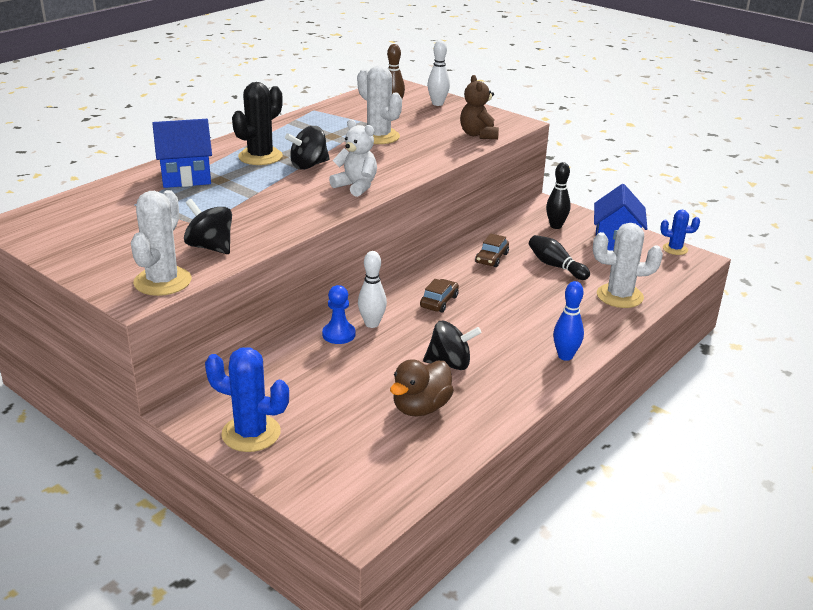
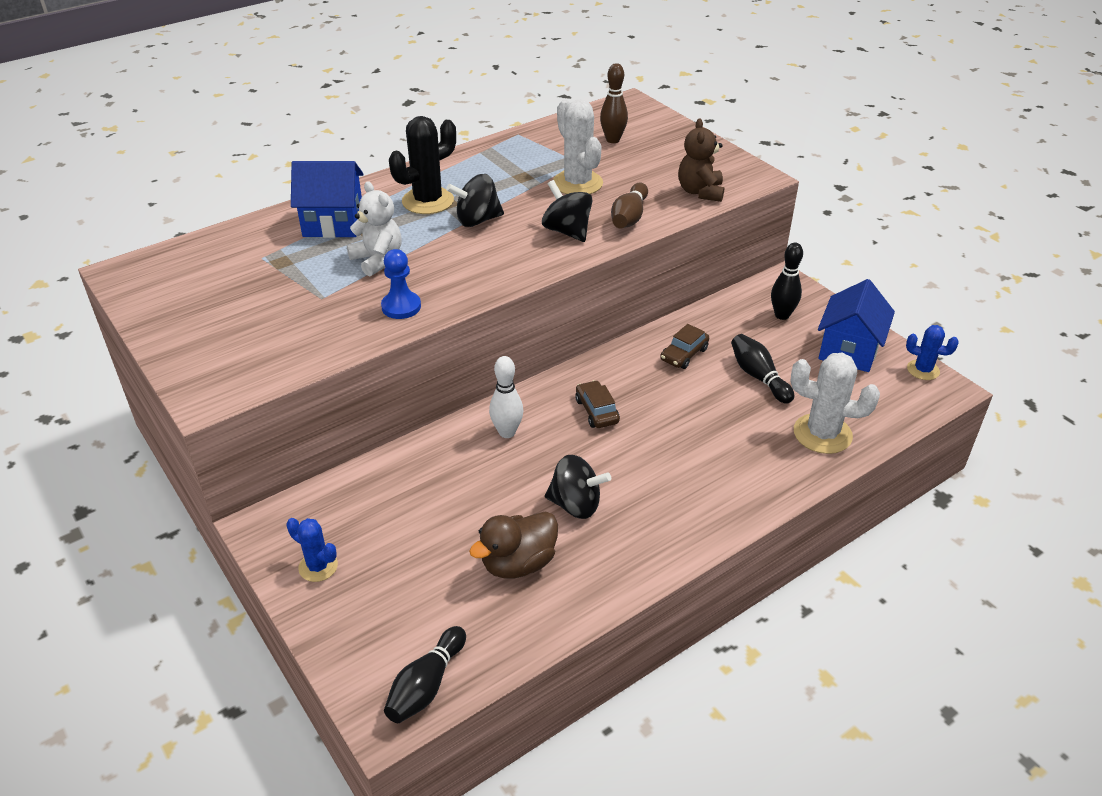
camera: 15 degrees right, 10 degrees up
white cactus [131,190,192,296] -> none
black spinning top [184,199,232,254] -> black spinning top moved to [542,180,593,242]
blue cactus [205,347,289,452] -> blue cactus [286,518,338,582], size x0.59
blue pawn [322,285,356,344] -> blue pawn moved to [381,249,421,319]
white teddy bear [329,119,377,197] -> white teddy bear moved to [347,181,402,277]
brown car [420,279,459,313] -> brown car turned 60 degrees counterclockwise [575,380,620,428]
white bowling pin [428,40,450,106] -> none
blue bowling pin [553,281,584,361] -> none
none -> black bowling pin [384,626,466,723]
none -> brown bowling pin [611,182,648,228]

